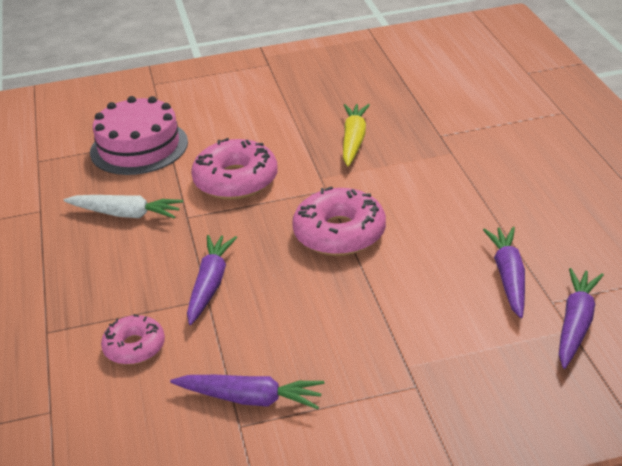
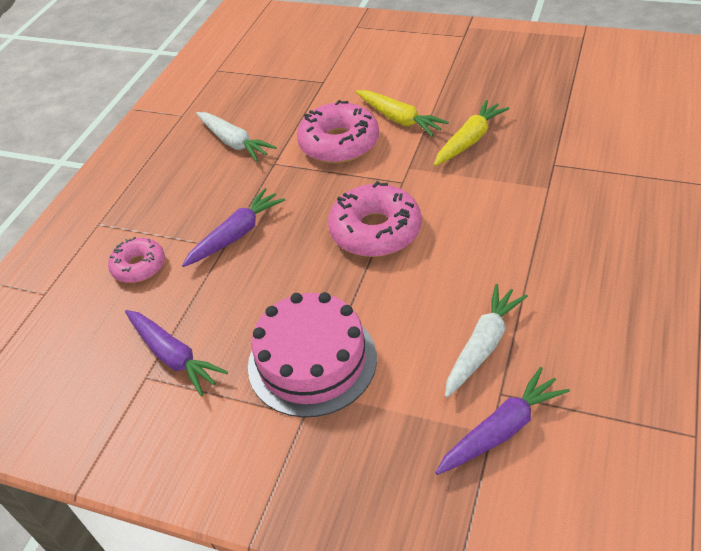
camera: 35 degrees right, 10 degrees up
pink cake [90,96,188,175] -> pink cake moved to [248,292,377,418]
purple carrot [483,227,525,318] -> white carrot [445,284,528,398]
none -> yellow carrot [356,90,449,137]

